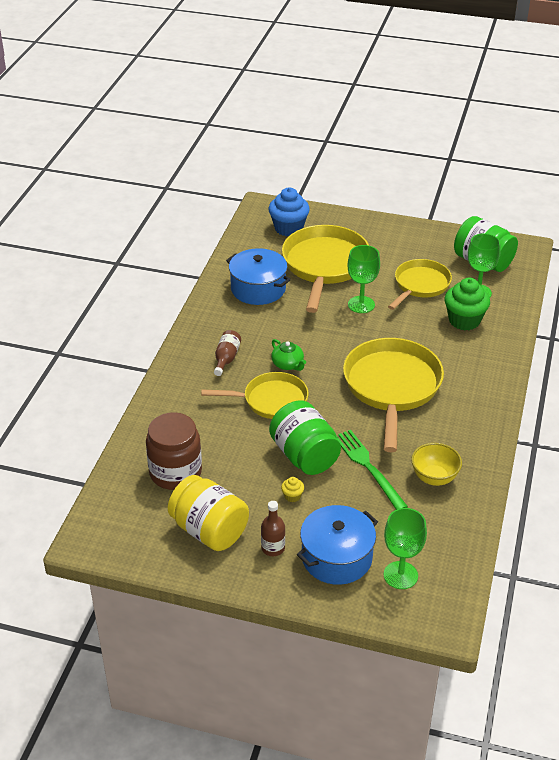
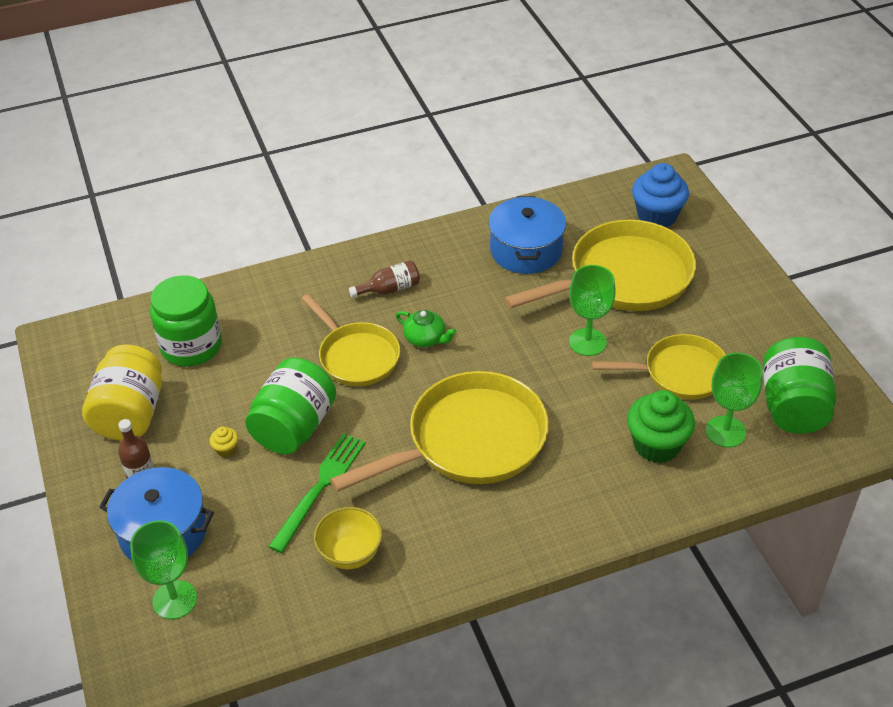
camera: 55 degrees right, 5 degrees up
brown jar [146,412,202,490] -> green jar [150,275,222,367]
green teapot [271,339,306,371] -> green teapot turned 75 degrees counterclockwise [396,310,457,347]

